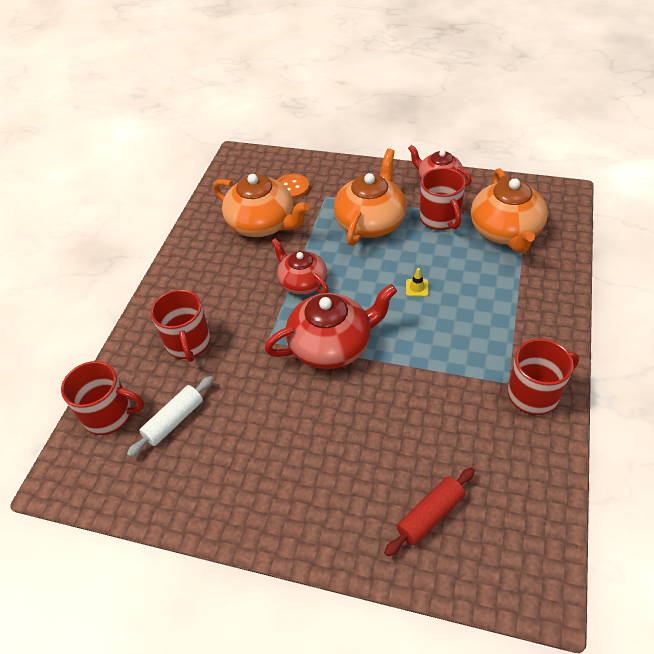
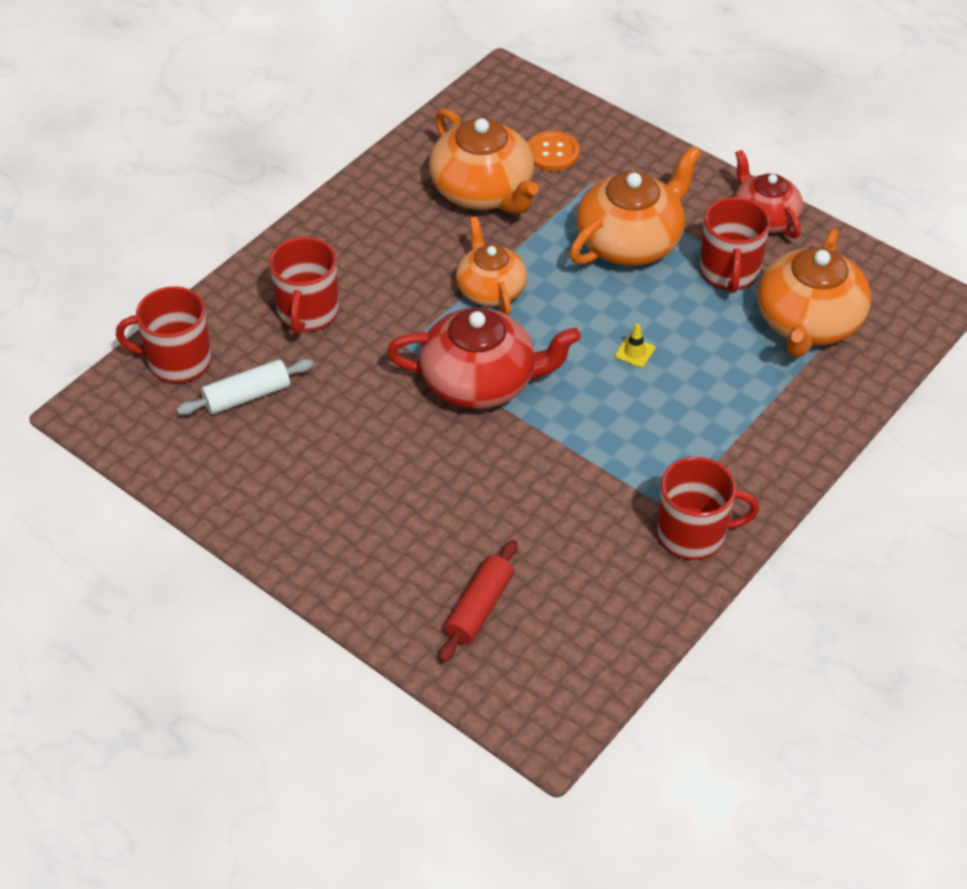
camera: 20 degrees right, 0 degrees up
red mug [61,361,144,435] -> red mug turned 150 degrees clockwise [116,286,212,383]
red teapot [272,238,329,295] -> orange teapot [456,217,527,315]
red rolling pin [384,468,475,556] -> red rolling pin turned 45 degrees counterclockwise [439,540,517,662]

